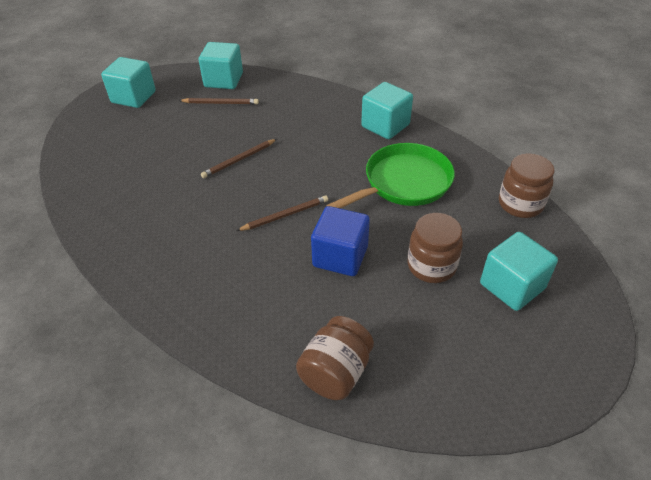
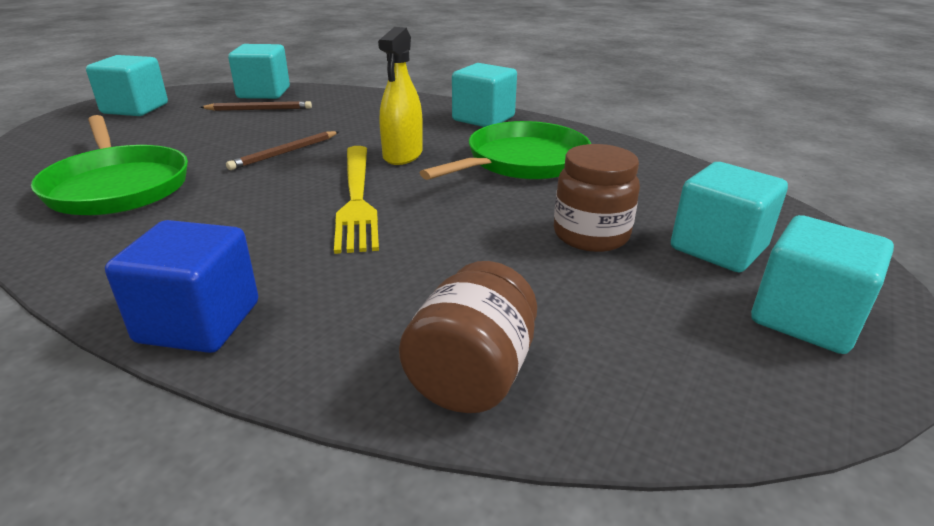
camera: 10 degrees left, 15 degrees down
brown pencil [236,195,328,231] -> yellow fork [334,146,379,254]
blue cube [311,206,370,276] -> blue cube moved to [105,220,258,353]
brown jar [499,153,555,218] -> none
none -> green pan [31,115,188,216]
none -> yellow spray bottle [378,27,423,165]
none -> turquoise cube [751,215,894,354]

